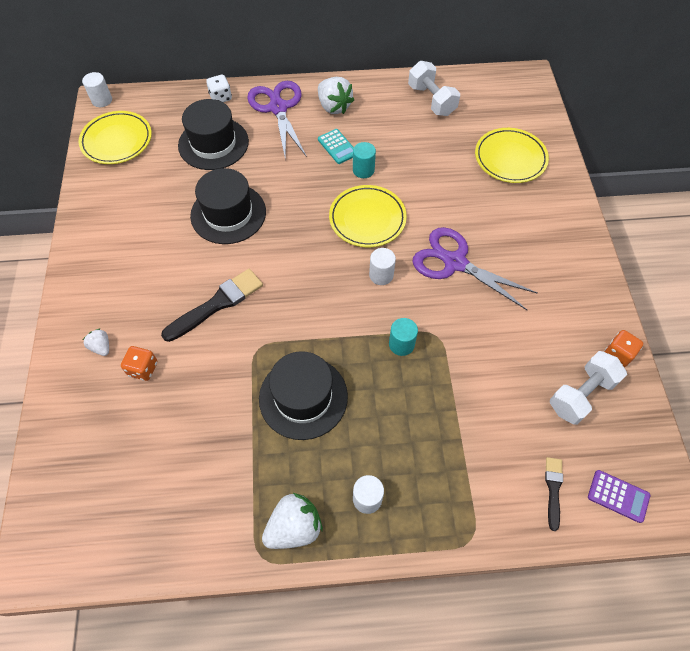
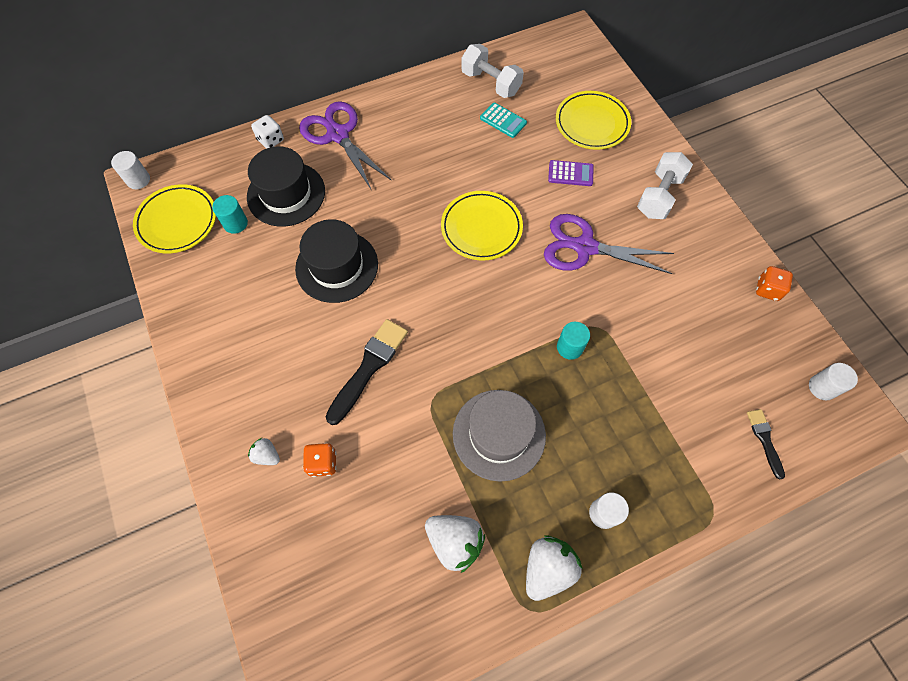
camera: 20 degrees left, 5 degrees up
black hat [259,351,348,440] -> grey hat [453,390,546,482]
white strawberry [318,77,354,114] -> white strawberry moved to [425,515,485,573]
turquoise calculator [318,129,354,164] -> turquoise calculator moved to [480,103,527,138]
turquoise cylinder [353,142,376,178] -> turquoise cylinder moved to [212,195,248,234]
white cylinder [369,248,396,285] -> white cylinder moved to [809,363,858,400]
white dumbbell [550,351,627,425] -> white dumbbell moved to [637,152,693,219]
purple calculator [588,470,650,523] -> purple calculator moved to [548,160,594,186]

